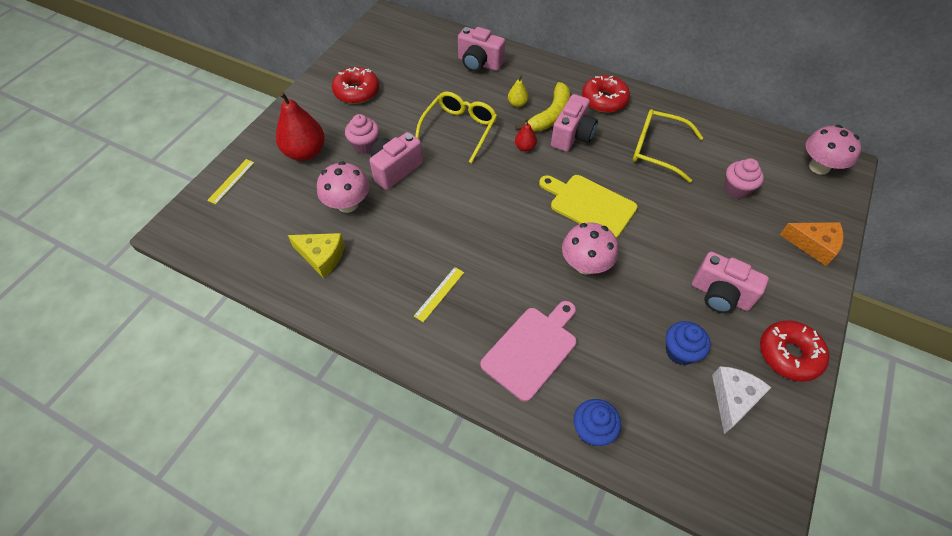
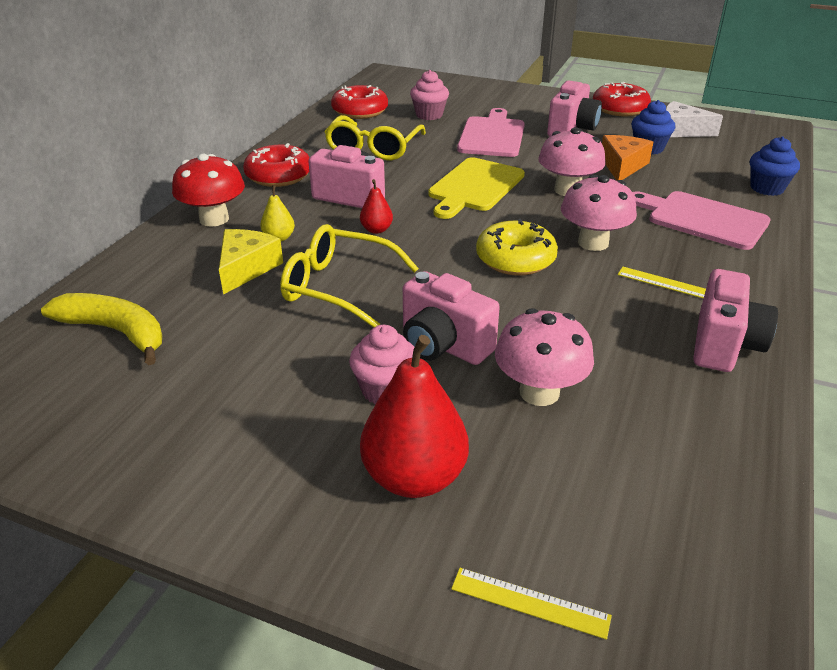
camera: 95 degrees left, 20 degrees down
yellow cheese [288,233,345,278] -> yellow cheese moved to [219,229,283,295]
red donut [332,67,379,104] -> red donut moved to [331,85,388,119]
pink camera [458,27,505,72] -> pink camera moved to [693,269,778,372]
yellow banana [515,82,570,131] -> yellow banana moved to [41,293,162,365]
orange cheese [780,222,844,266] -> orange cheese moved to [602,135,653,180]
pink mushroom [806,125,861,175] -> pink mushroom moved to [561,175,637,251]
none -> red mushroom [172,153,245,227]
none -> pink cutting board [457,108,525,157]
none -> yellow donut [476,219,558,276]

